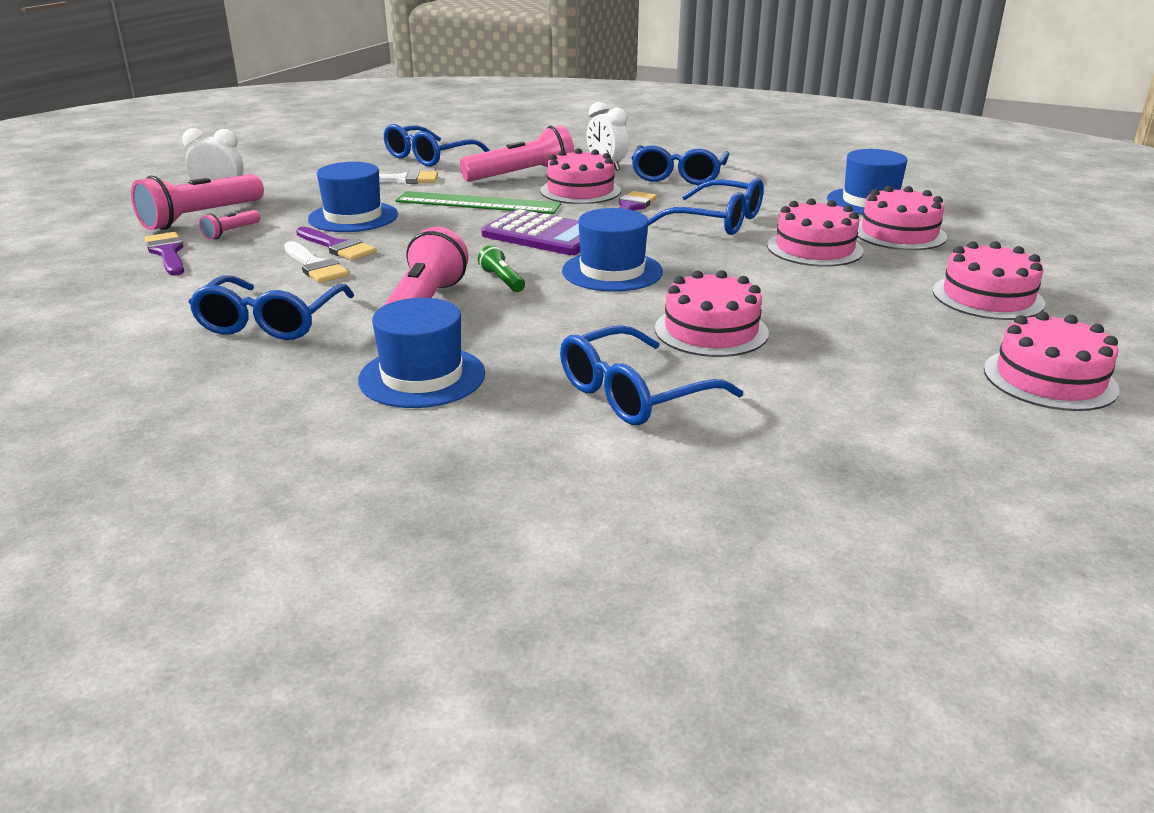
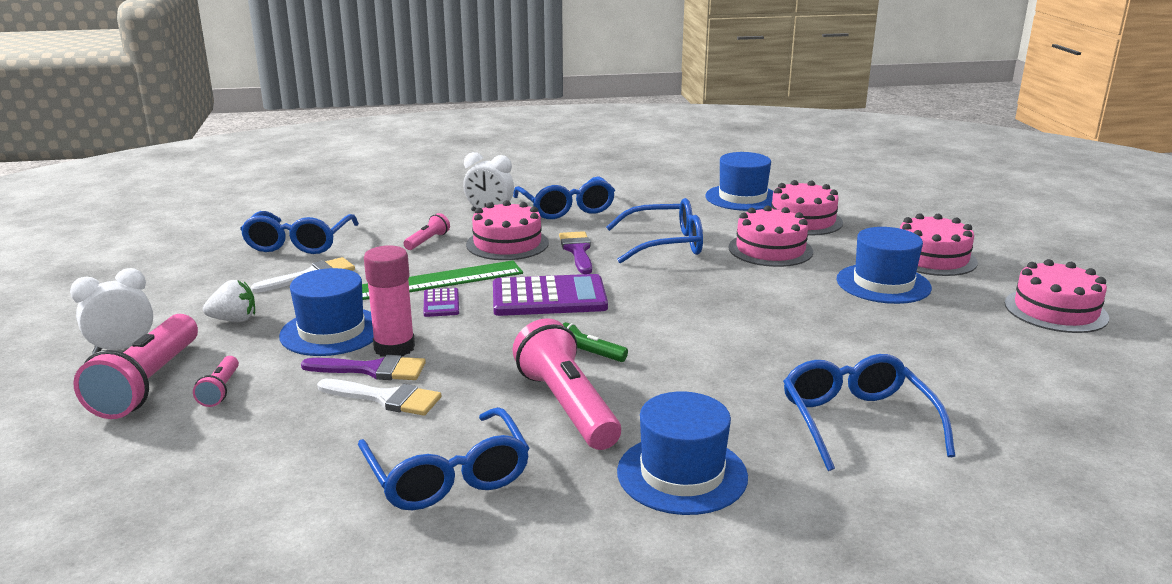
camera: 35 degrees left, 5 degrees down
purple brush [145,232,184,276] -> none
pink flashlight [460,125,574,182] -> pink flashlight [403,213,450,250], size x0.47
blue glasses [560,325,743,425] -> blue glasses turned 150 degrees clockwise [783,354,955,471]
blue hat [562,208,663,292] -> blue hat moved to [836,227,932,304]
pink cake [655,270,769,357] -> none
none -> white strawberry [203,280,255,322]
none -> pink glue stick [364,245,415,357]
none -> purple calculator [423,288,459,317]

